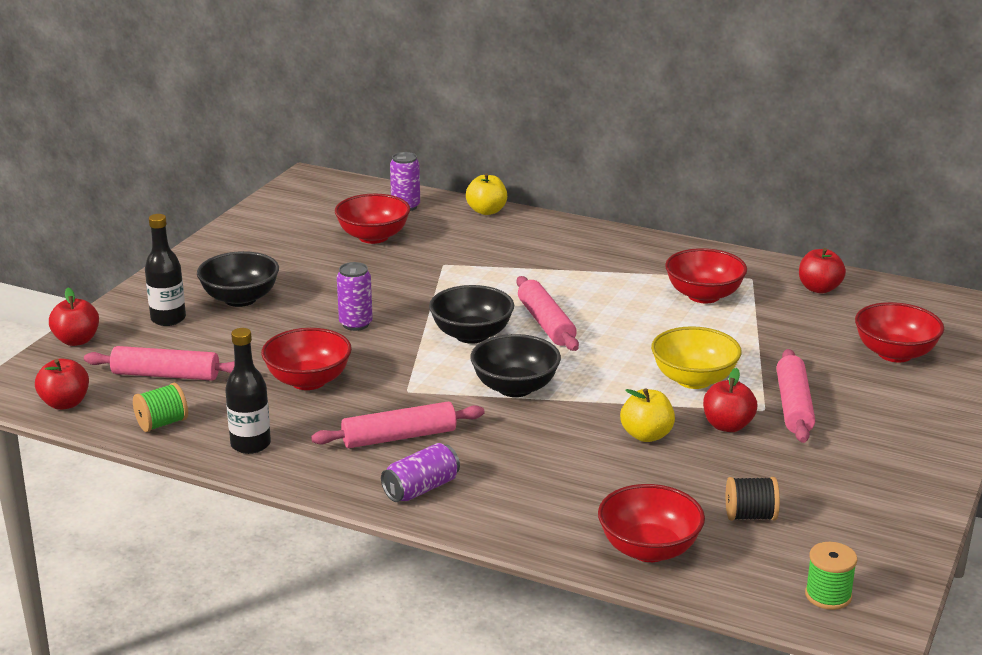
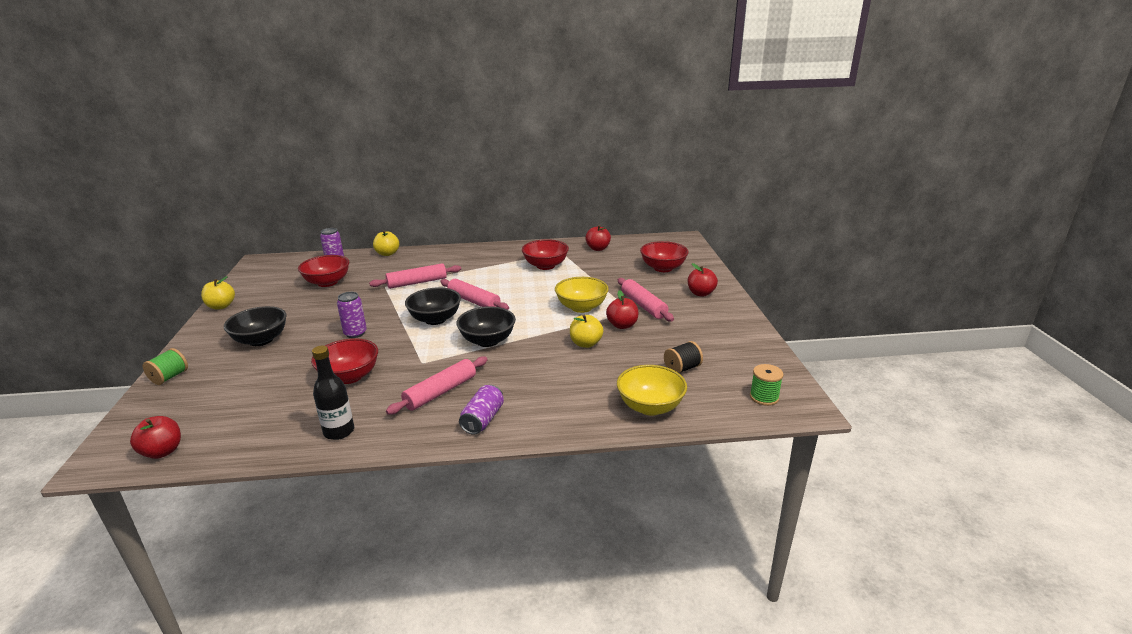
camera: 30 degrees left, 0 degrees up
red apple [49,288,99,346] -> red apple moved to [688,263,718,297]
pink rolling pin [84,346,235,381] -> pink rolling pin moved to [369,263,461,289]
green spool [133,383,188,432] -> green spool moved to [143,348,188,385]
black bottle [145,214,186,326] -> none
red bowl [598,484,705,562] -> yellow bowl [617,365,687,416]
none -> yellow apple [201,276,235,310]

